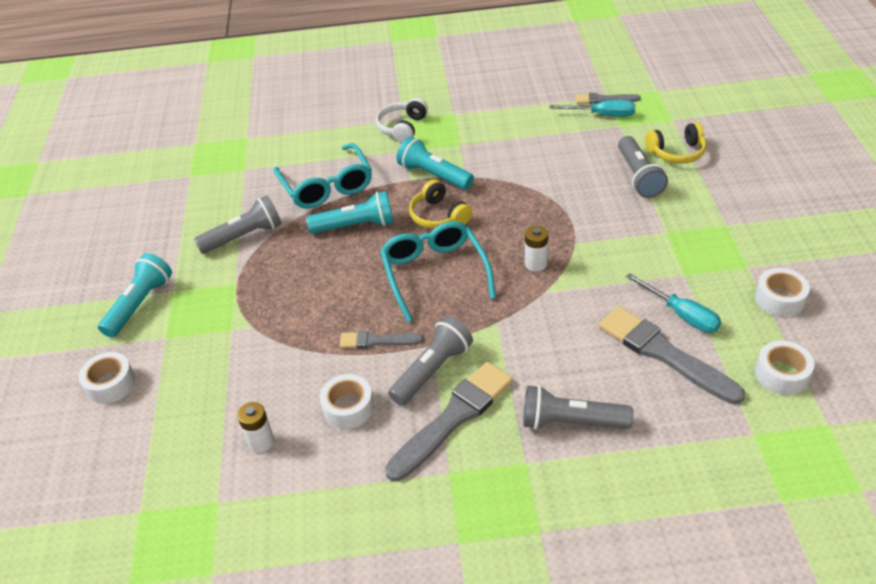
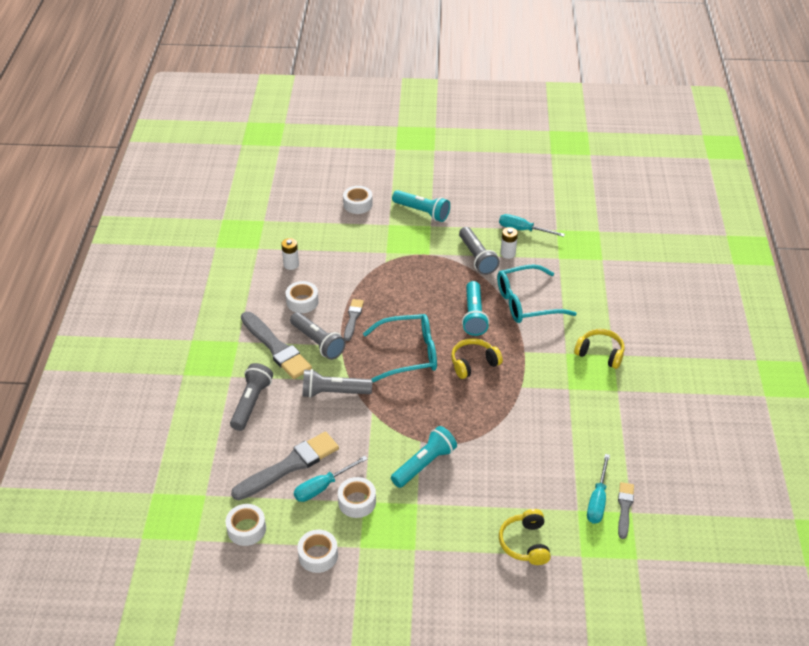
camera: 95 degrees right, 0 degrees up
white headphones [376,98,428,143] -> yellow headphones [574,329,625,369]
turquoise flashlight [396,136,474,190] -> turquoise flashlight moved to [391,426,457,488]
white battery [525,226,548,272] -> white battery moved to [501,227,518,259]
grey flashlight [618,136,668,198] -> grey flashlight moved to [302,369,372,398]
none -> white tape [338,477,376,518]
none -> turquoise screwdriver [499,214,565,237]

